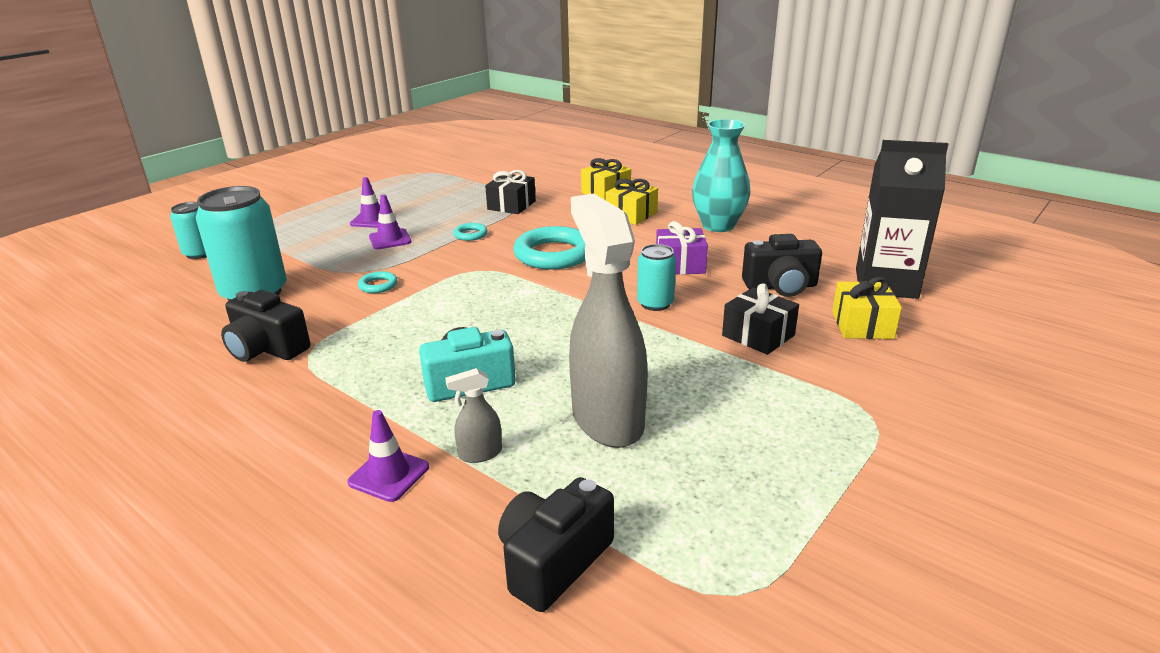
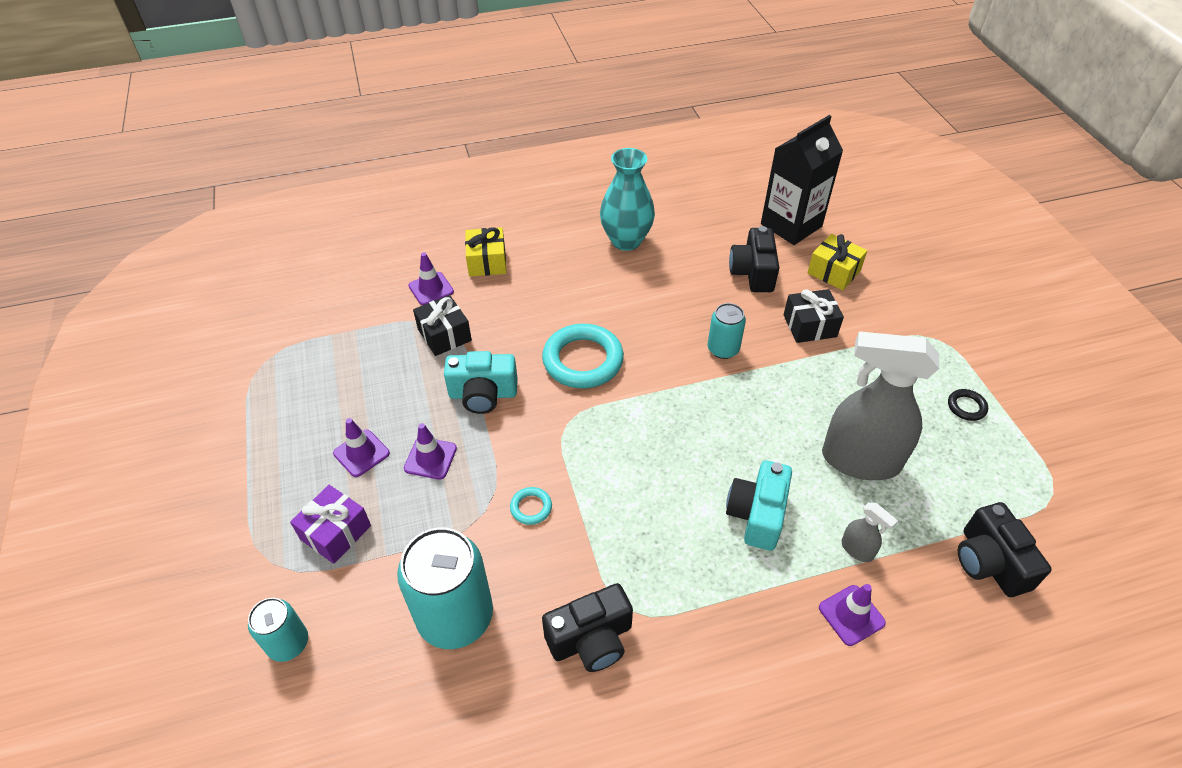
camera: 55 degrees left, 20 degrees up
grey spray bottle [445,368,502,463] -> grey spray bottle turned 60 degrees counterclockwise [841,502,898,562]
turquoise ring [453,223,488,241] -> turquoise camera [444,351,518,414]
yellow gift [606,179,658,225] -> none
purple gift [656,221,708,275] -> purple gift moved to [290,485,371,564]
black camera [742,234,822,297] -> black camera turned 150 degrees clockwise [729,226,780,292]
none -> purple traffic cone [408,252,454,305]
none -> black ring [948,389,988,421]

